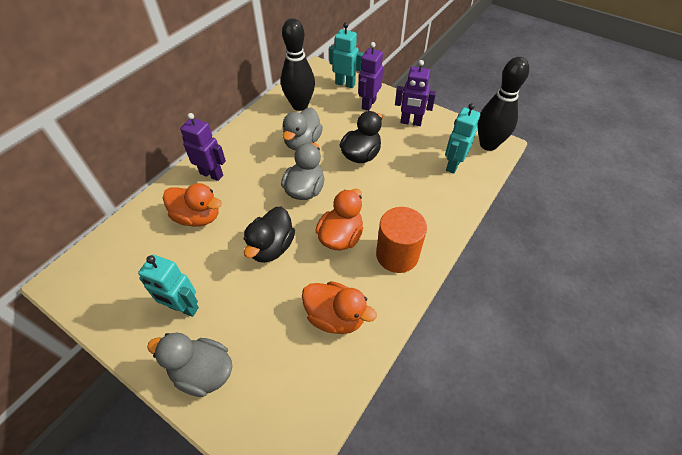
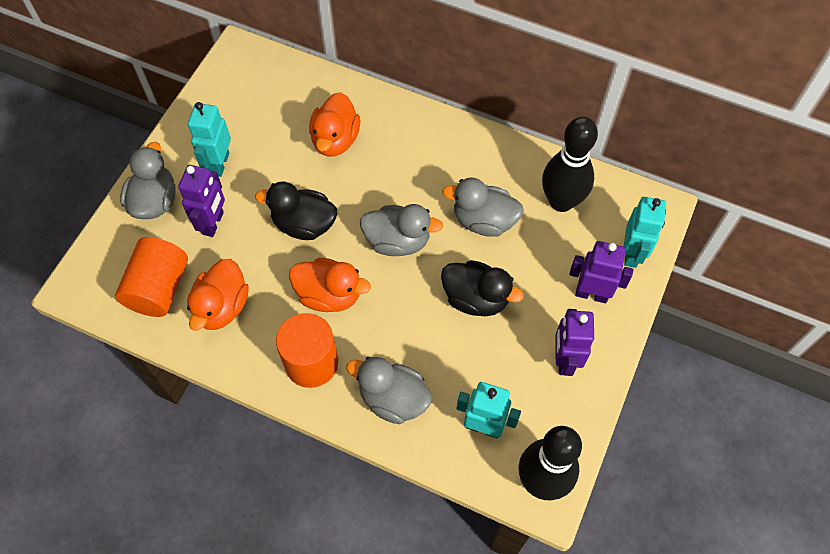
camera: 80 degrees right, 10 degrees up
purple robot [180,113,226,181] -> purple robot moved to [178,165,225,237]
none -> orange cylinder [115,237,188,317]
none -> grey duck [346,357,432,424]

